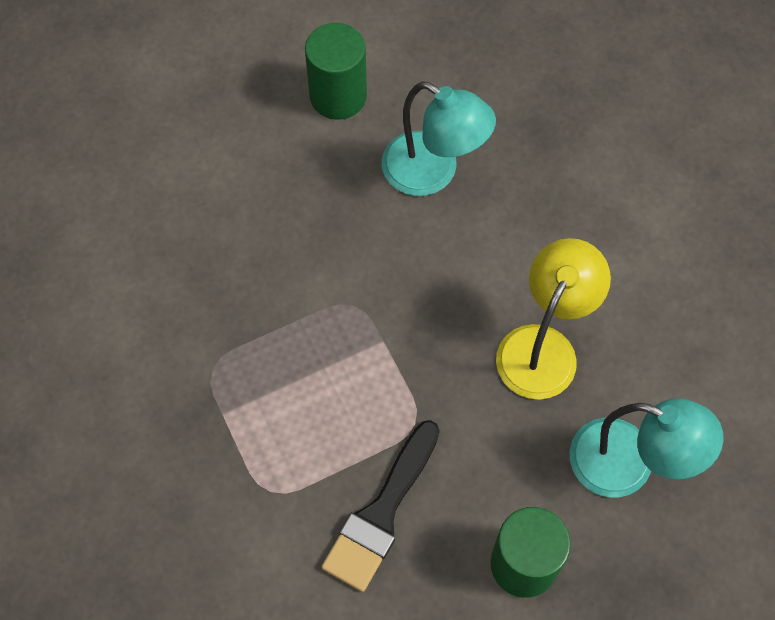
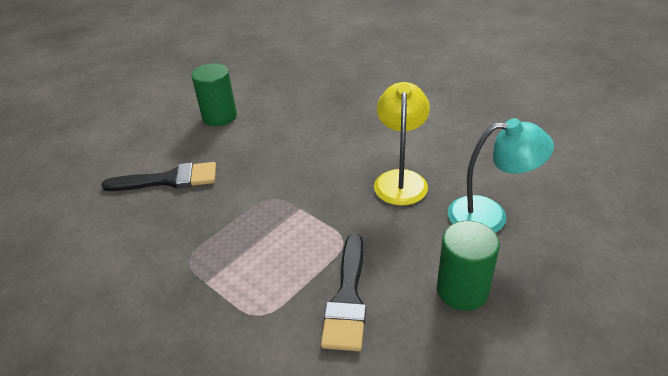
camera: 20 degrees left, 25 degrees down
turquoise lamp [382,81,496,196] -> none
none -> black brush [101,162,216,191]

